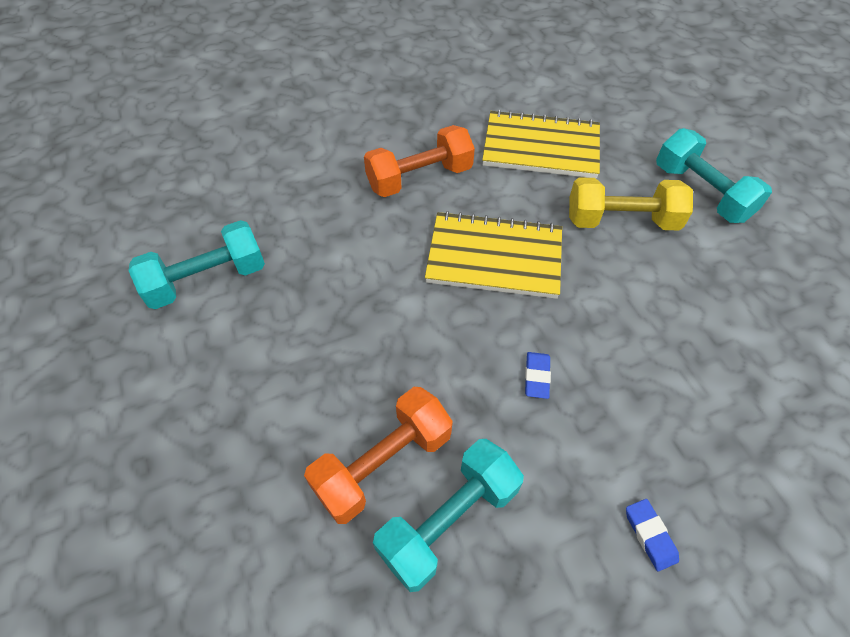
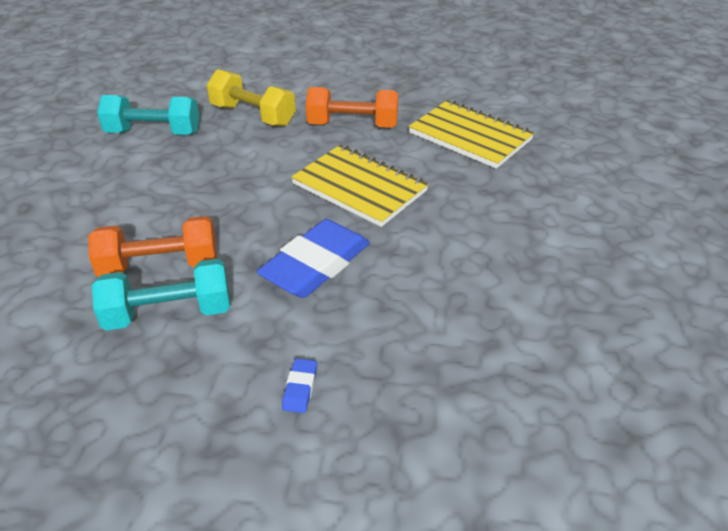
camera: 30 degrees right, 15 degrees down
blue eraser [525,352,551,399] -> blue eraser [256,219,370,298], size x2.46
yellow dumbbell [569,177,693,231] -> yellow dumbbell moved to [207,69,296,127]
turquoise dumbbell [656,128,772,223] -> none

